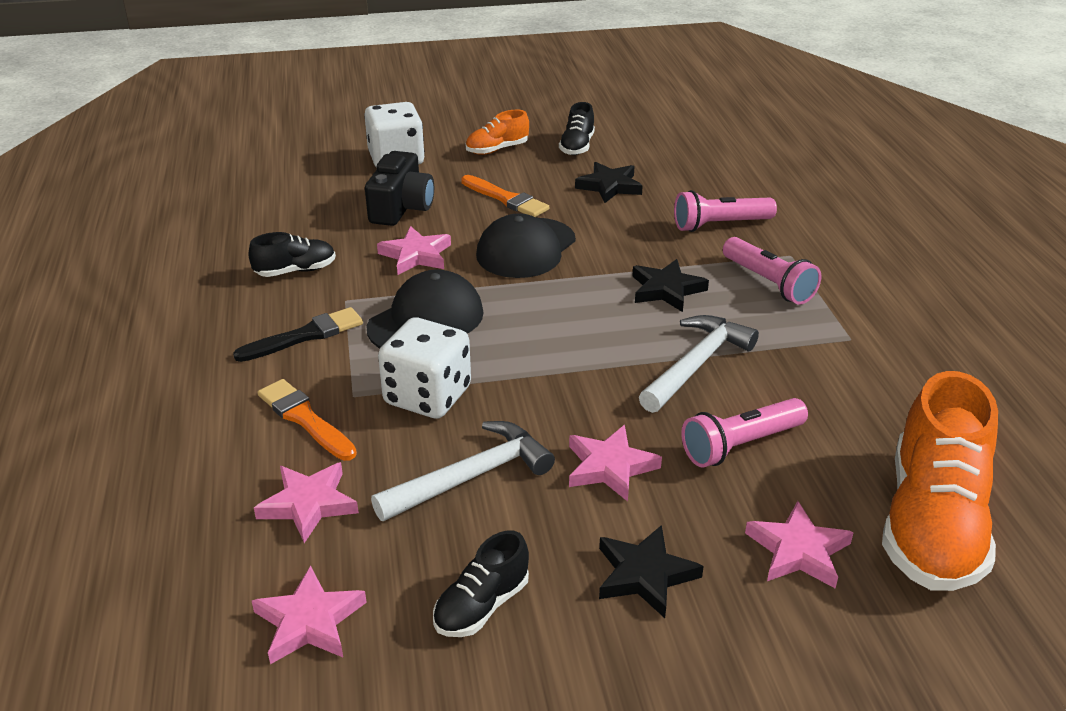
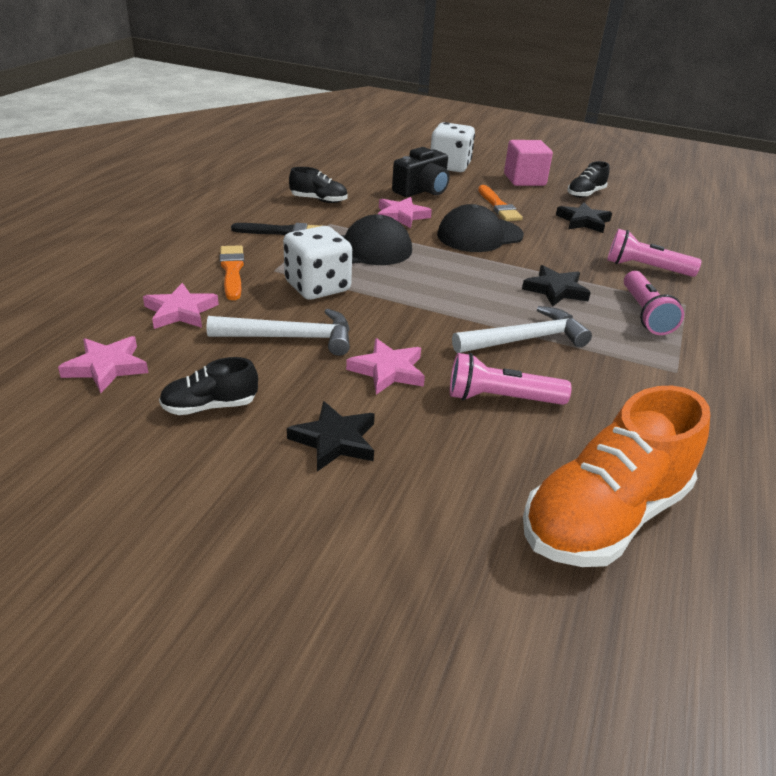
camera: 30 degrees right, 0 degrees up
orange shoe [466,110,529,155] -> pink cube [504,140,553,186]
pink star [745,501,854,589] -> none

